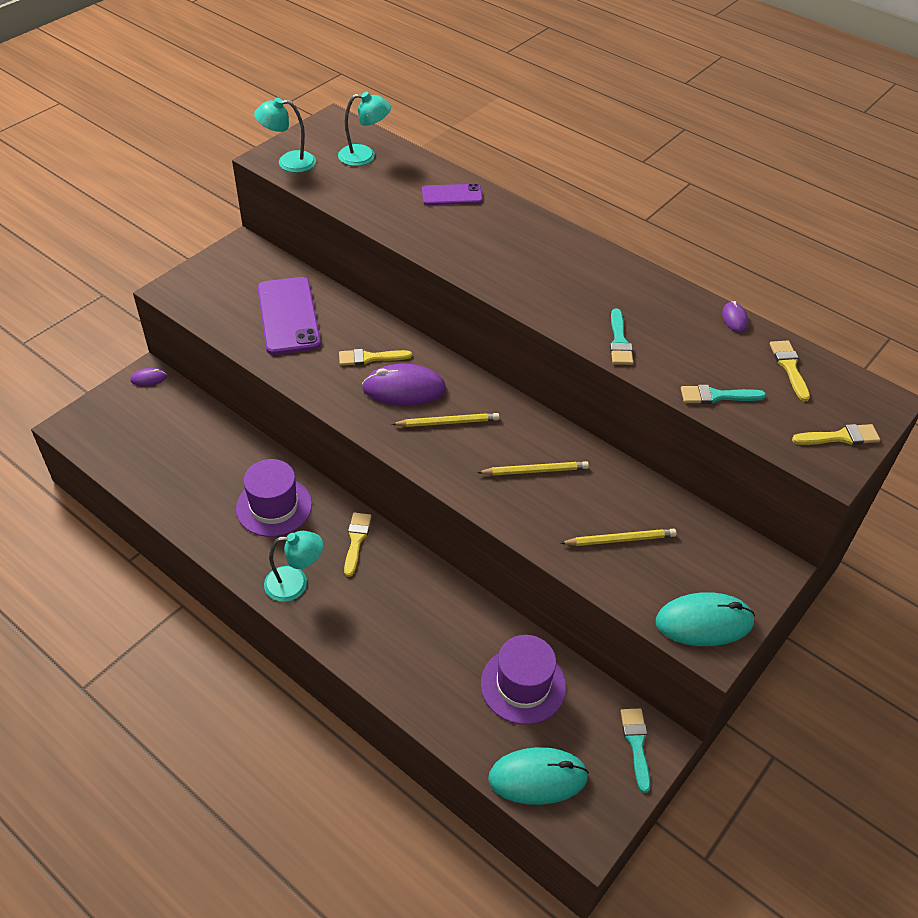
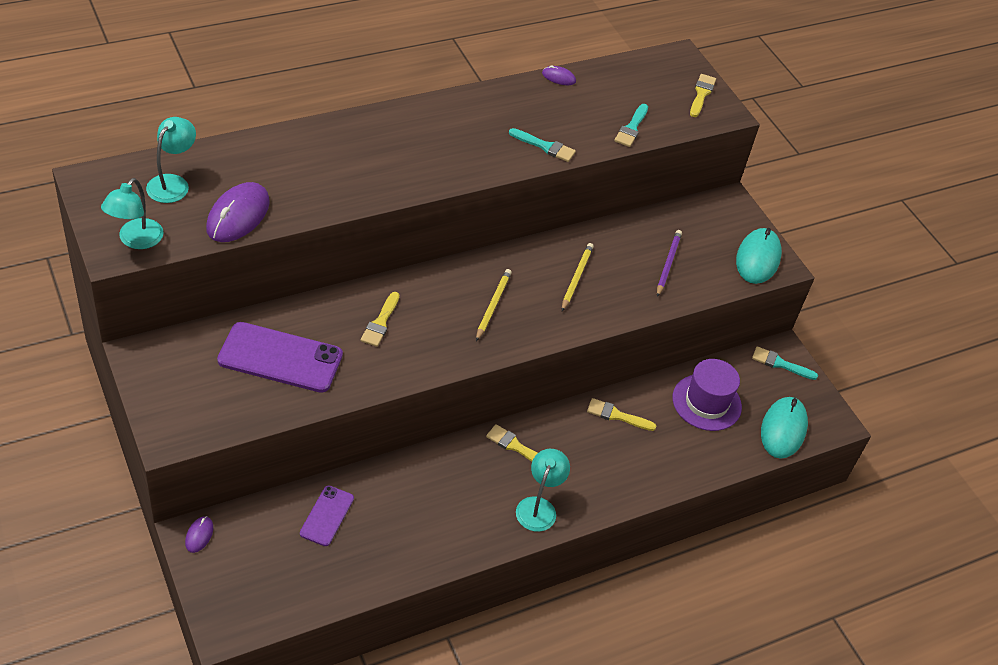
camera: 70 degrees left, 0 degrees up
purple hat [236,459,312,537] -> none
purple mouse [362,364,446,406] -> purple mouse moved to [206,182,270,242]
purple phone [422,184,483,205] -> purple phone moved to [300,486,354,546]
yellow pencil [560,529,677,546] -> purple pencil [657,230,682,297]
yellow brush [770,340,810,401] -> yellow brush moved to [587,398,656,431]

